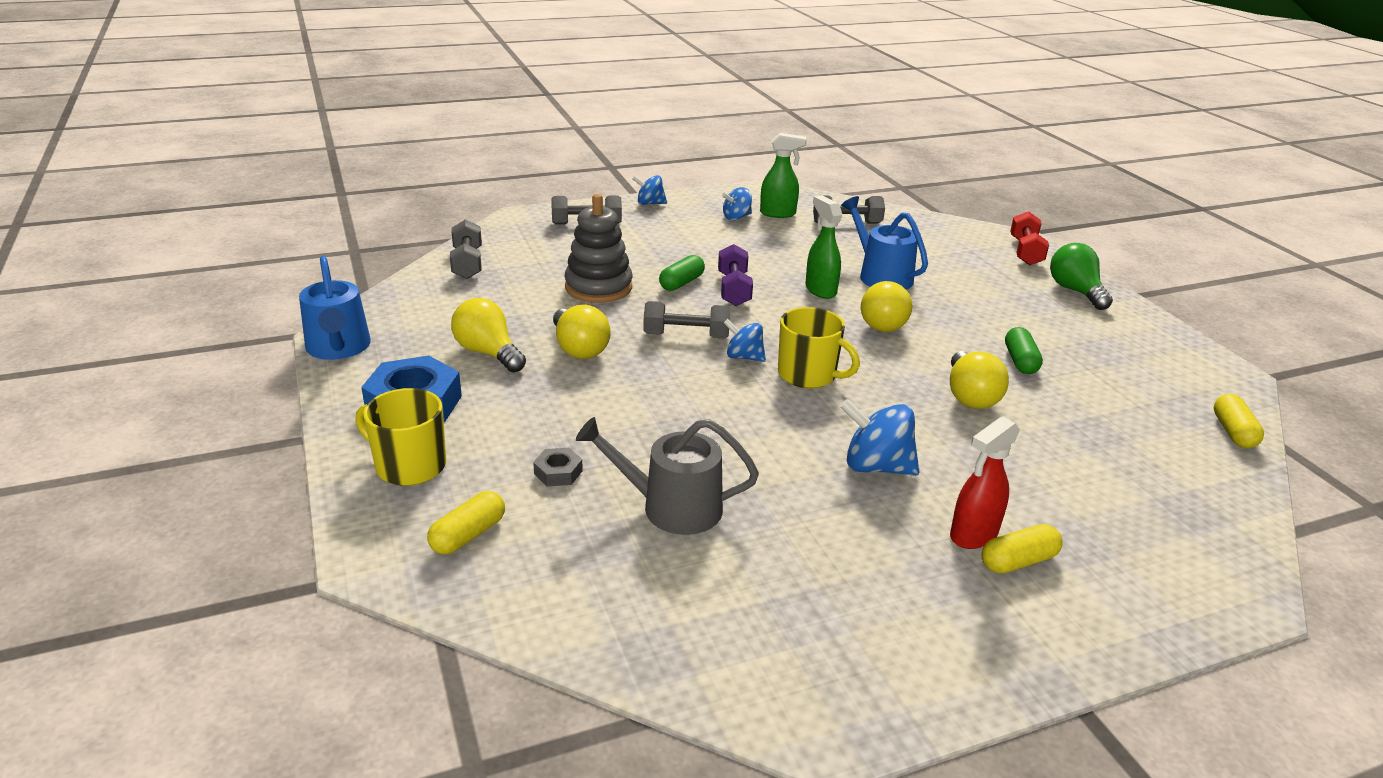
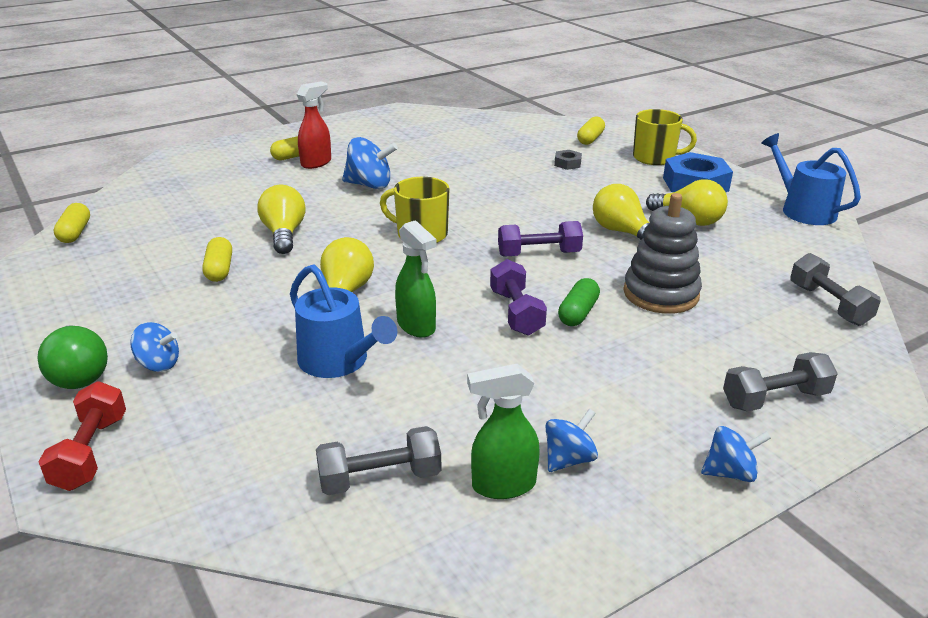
camera: 170 degrees right, 0 degrees up
grey watering can [576,417,759,535] -> none
grey dumbbell [643,301,730,339] -> purple dumbbell [498,221,583,257]
blue spinning top [724,319,766,362] -> blue spinning top moved to [130,322,179,372]
green capsule [1005,327,1043,374] -> yellow capsule [202,237,232,282]

